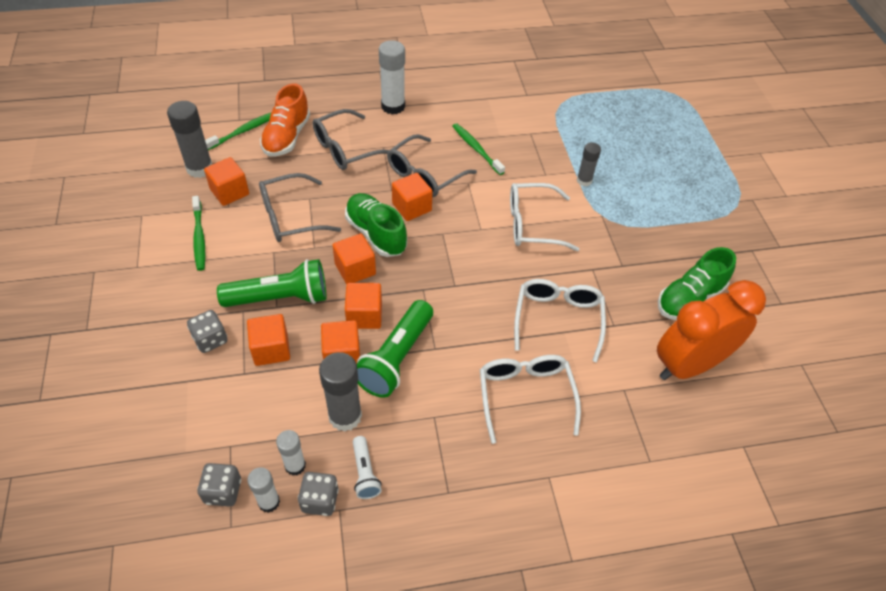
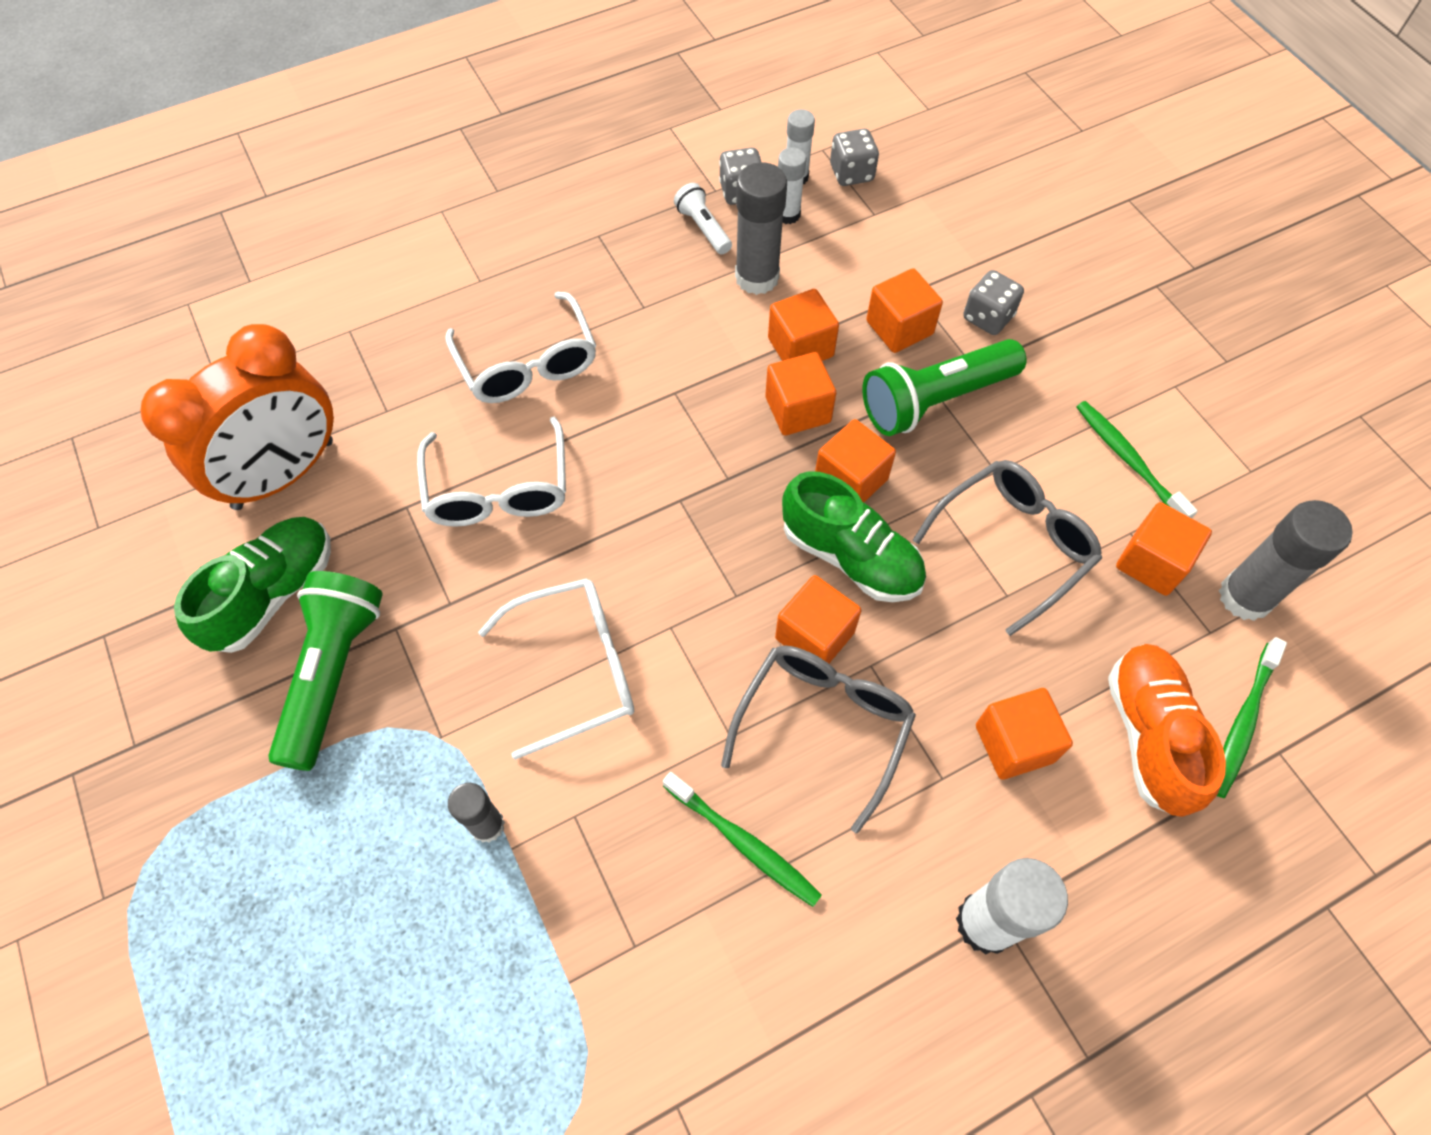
camera: 165 degrees right, 10 degrees up
grey glasses [313,109,389,170] -> orange cube [976,688,1073,780]
green flashlight [357,300,433,398] -> green flashlight moved to [268,571,383,771]

